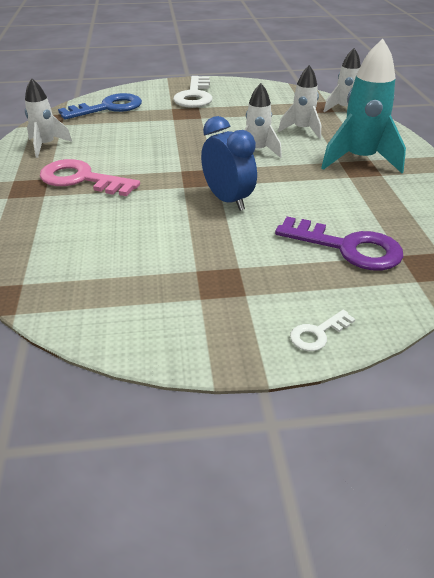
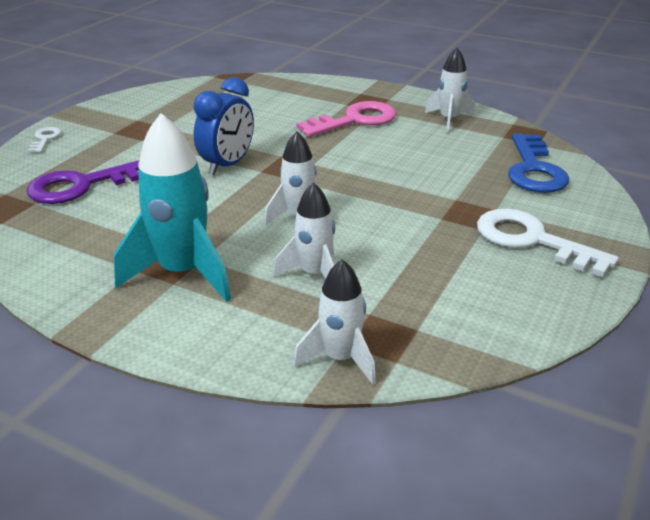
camera: 125 degrees right, 5 degrees down
blue clock [201,116,257,211] -> blue clock turned 60 degrees counterclockwise [194,77,254,175]

